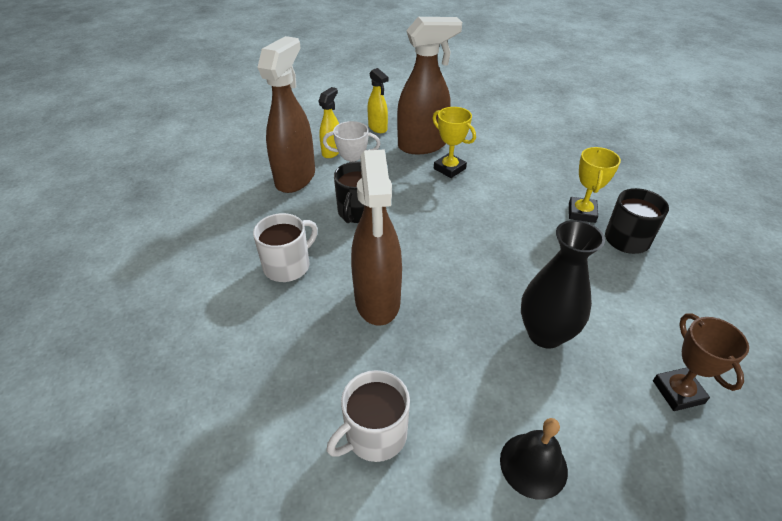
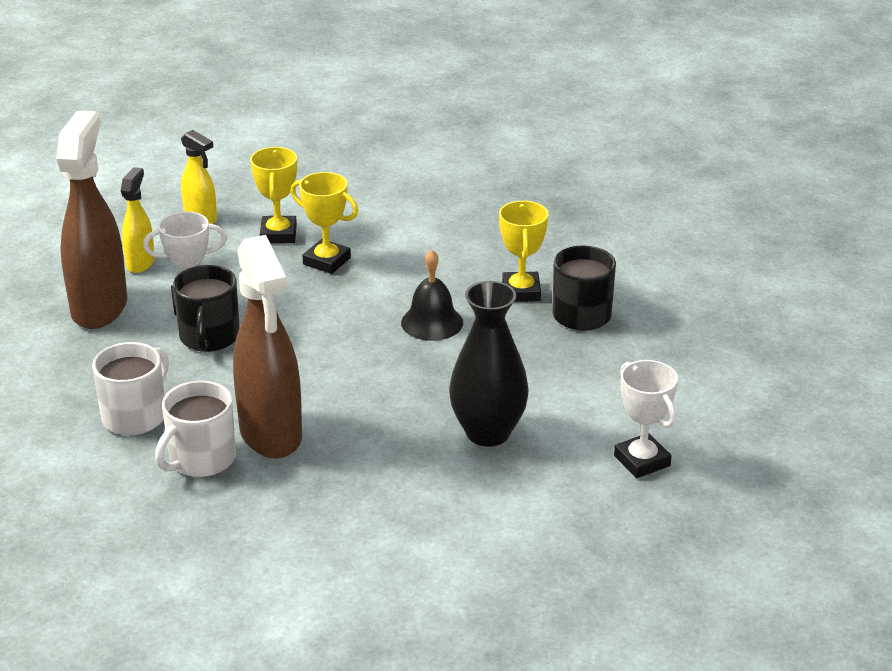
camera: 15 degrees left, 10 degrees down
white mug [327,370,410,462] -> white mug moved to [155,381,236,477]
brown spray bottle [397,17,462,154] -> yellow trophy [250,147,297,244]
black bell [500,418,568,500] -> black bell moved to [401,250,463,341]
brown trophy [653,313,749,411] -> white trophy [614,360,678,478]

